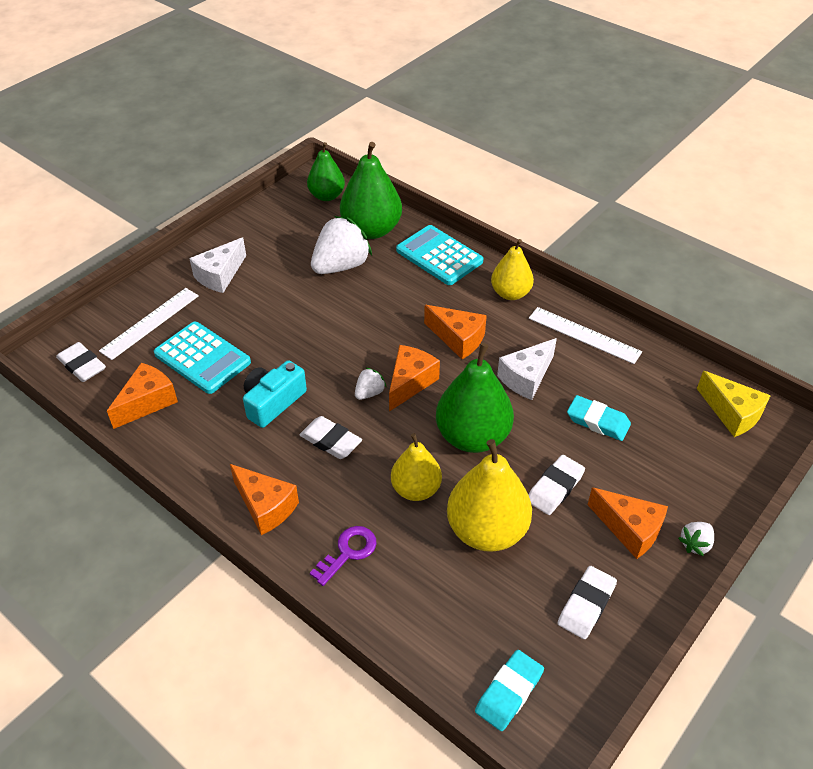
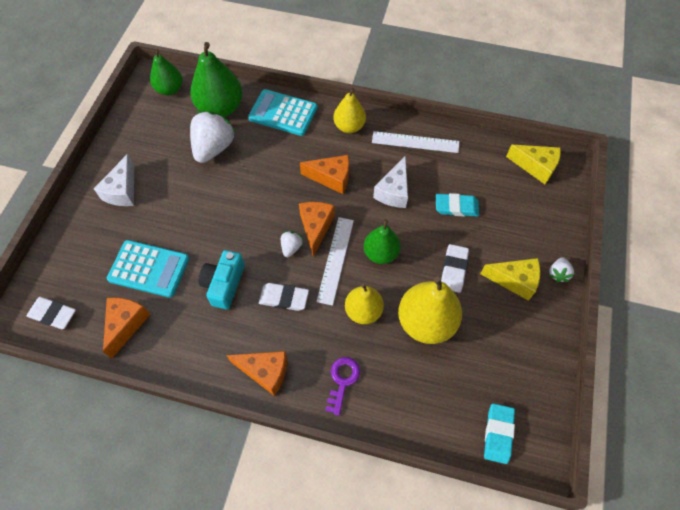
camera: 25 degrees left, 15 degrees up
white ruler [99,288,199,360] -> white ruler moved to [316,217,354,306]
green pear [436,343,514,453] -> green pear [364,219,401,264], size x0.63
white eraser [558,566,617,639] -> none
orange cheese [588,487,668,559] -> yellow cheese [480,258,540,301]

